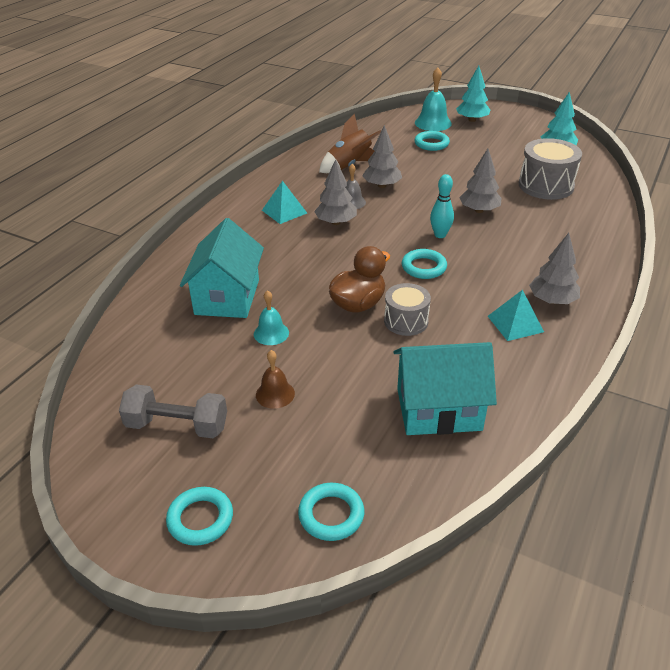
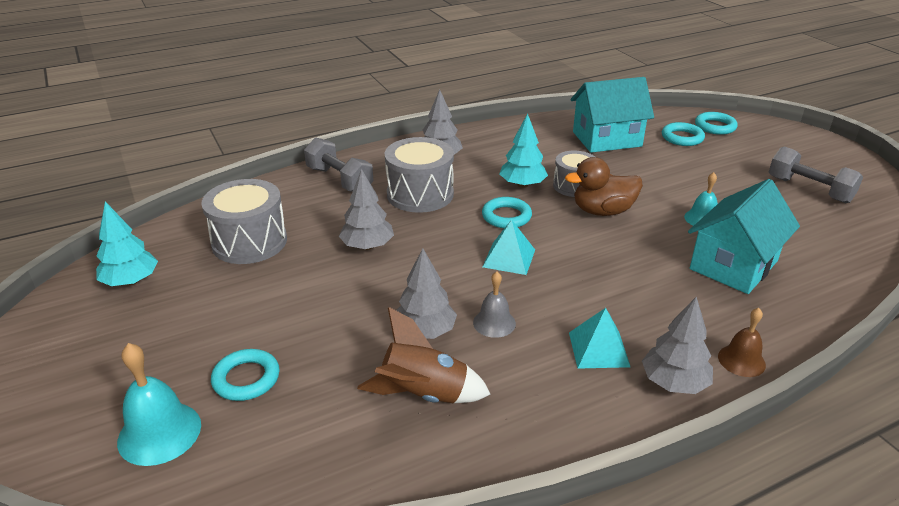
camera: 145 degrees left, 5 degrees down
turquoise ring [166,487,233,546] -> turquoise ring moved to [662,122,705,146]
brown bell [256,350,295,409] -> brown bell moved to [718,308,766,377]
grey tree [314,159,357,225] -> grey tree moved to [642,297,713,394]
turquoise house [394,342,497,435] -> turquoise house turned 45 degrees counterclockwise [571,77,654,153]
turquoise bowling pin [430,174,454,238] -> none
turquoise tree [456,66,491,122] -> turquoise tree moved to [499,113,548,188]
turquoise pyramid [488,290,544,341] -> turquoise pyramid moved to [483,219,535,275]
none -> grey dumbbell [304,137,374,192]
none -> grey drum [385,137,454,213]

